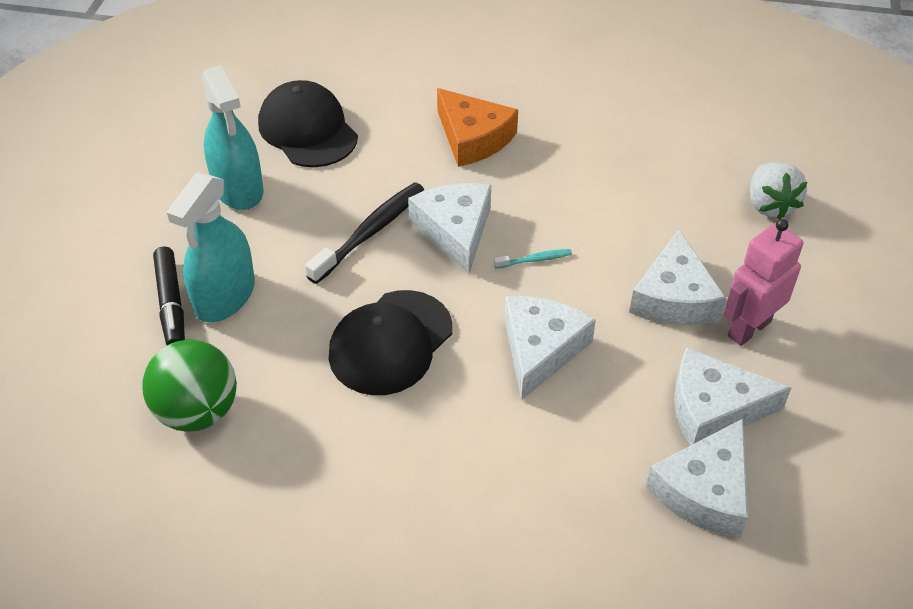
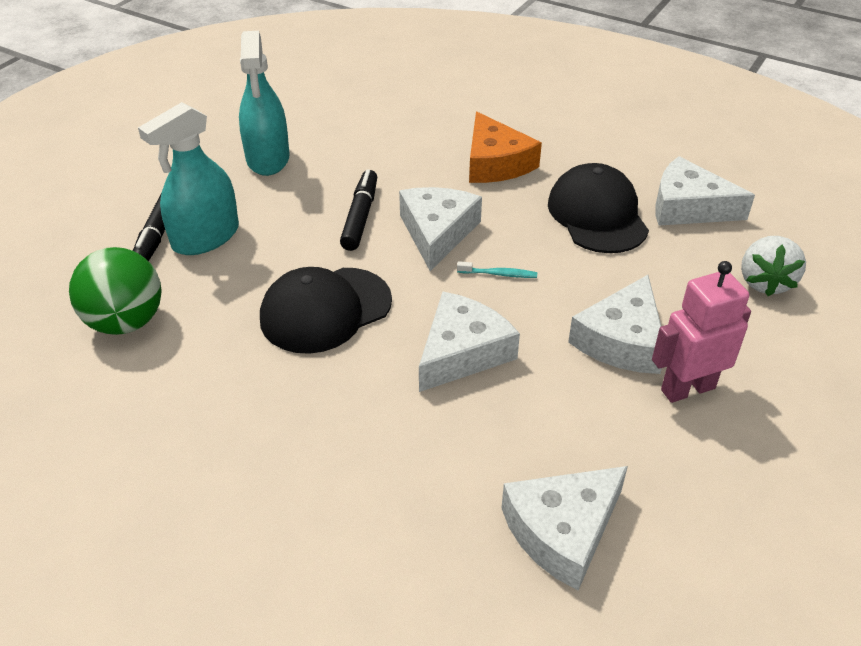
camera: 20 degrees right, 5 degrees down
black cap [258,80,358,167] -> black cap moved to [548,163,649,253]
black toothbrush [305,182,424,284] -> black marker [340,169,377,251]
white cheese [674,348,791,446] -> white cheese moved to [655,156,755,226]

